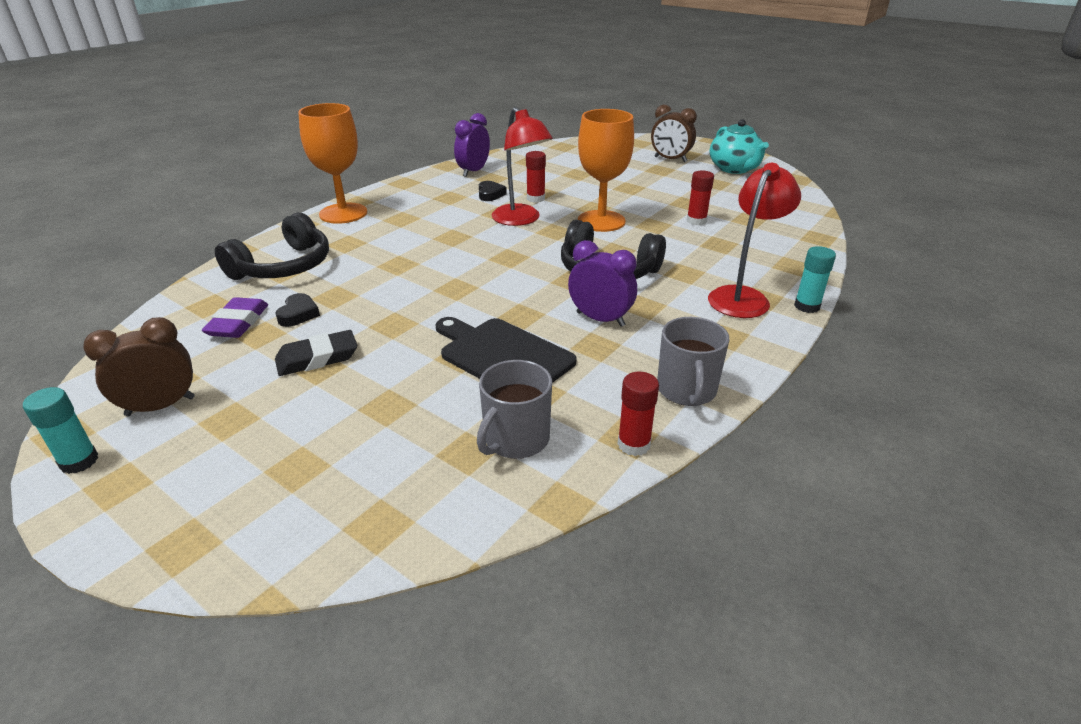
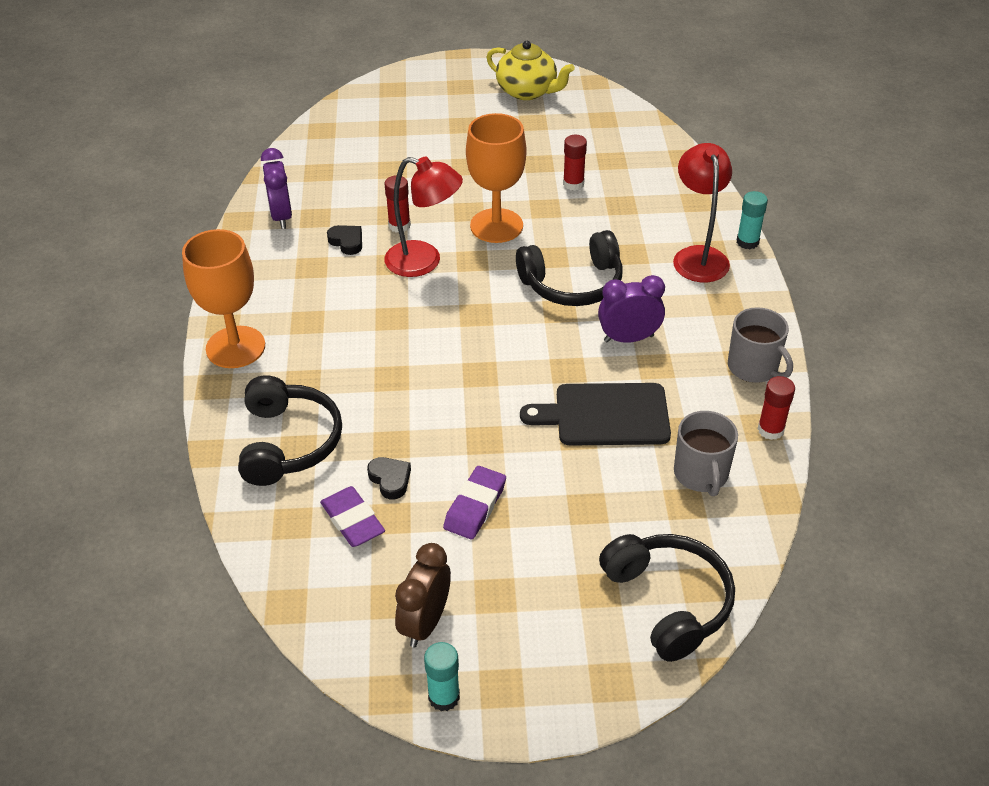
camera: 40 degrees left, 10 degrees up
black eraser [275,330,357,376] -> purple eraser [443,466,506,540]
brown clock [651,105,697,162] -> none
turquoise teapot [710,119,769,174] -> yellow teapot [487,41,575,100]
none -> black headphones [599,534,735,662]

